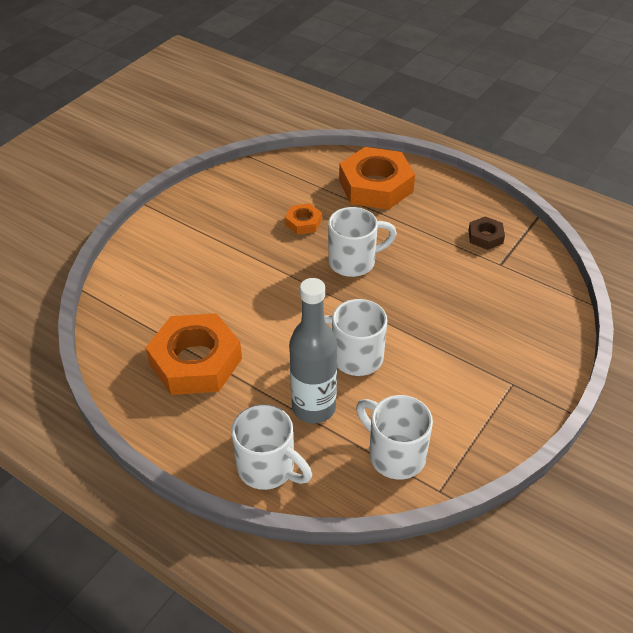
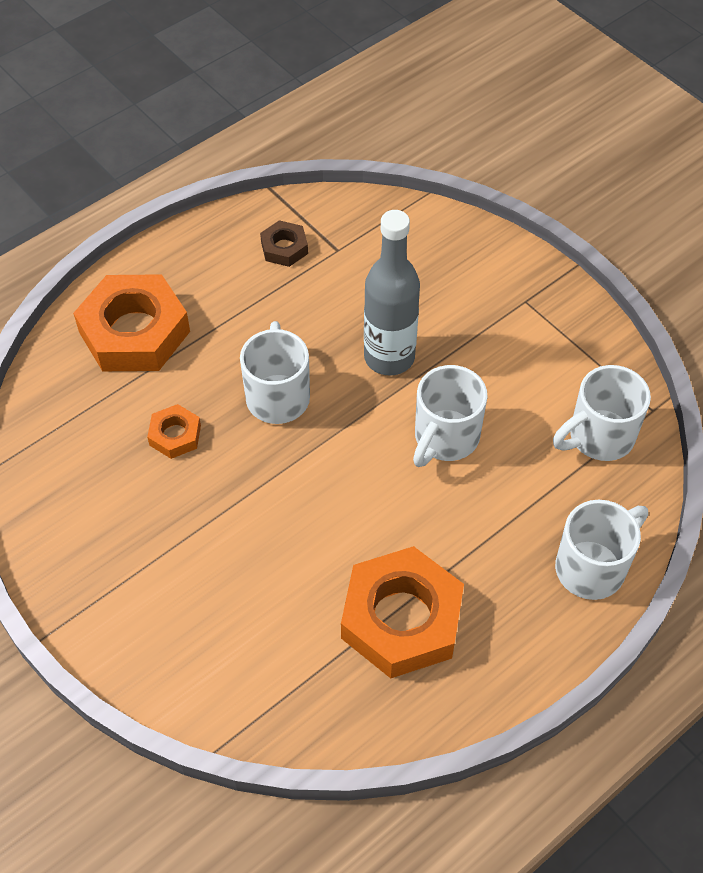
camera: 75 degrees left, 10 degrees up
grey bottle [289,278,337,424] -> grey bottle moved to [364,210,420,376]

